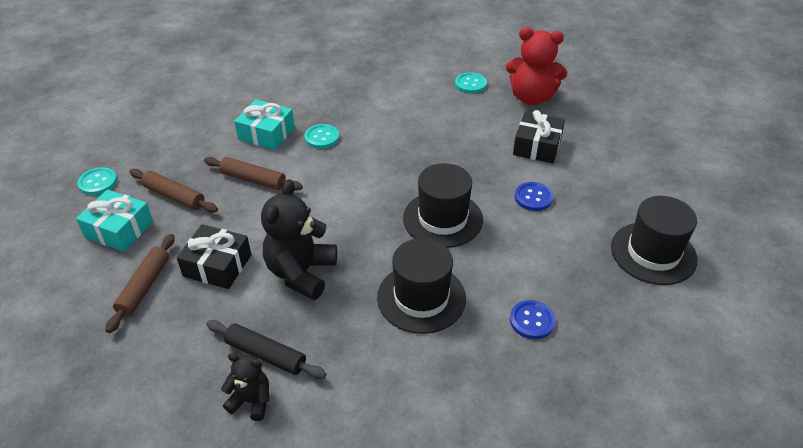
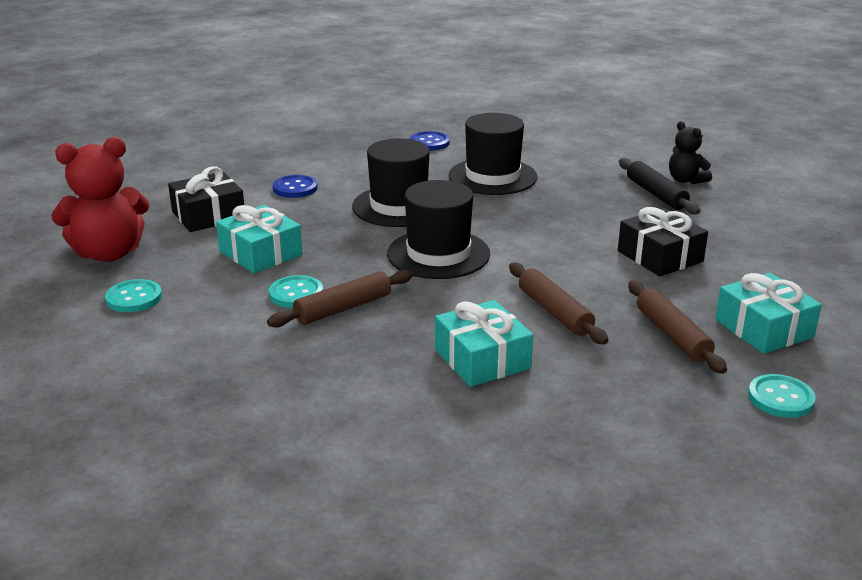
camera: 140 degrees left, 15 degrees down
brown rolling pin [105,234,175,333] -> brown rolling pin moved to [267,270,413,328]
black teddy bear [261,179,337,300] -> none
turquoise button [304,124,339,149] -> turquoise button moved to [269,275,323,308]
red teddy bear [506,27,567,105] -> red teddy bear turned 105 degrees clockwise [51,137,150,262]
black hat [611,196,698,285] -> black hat moved to [387,180,490,279]
none -> turquoise gift [216,205,303,274]

